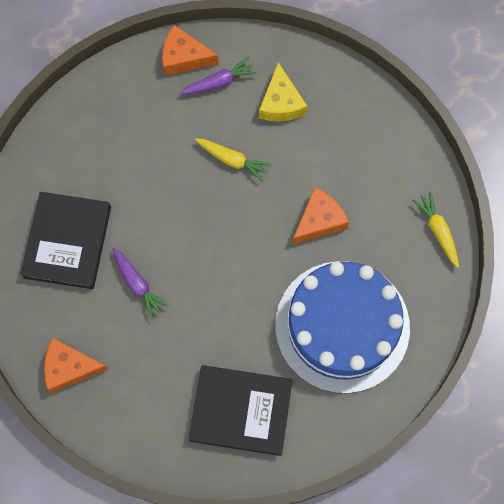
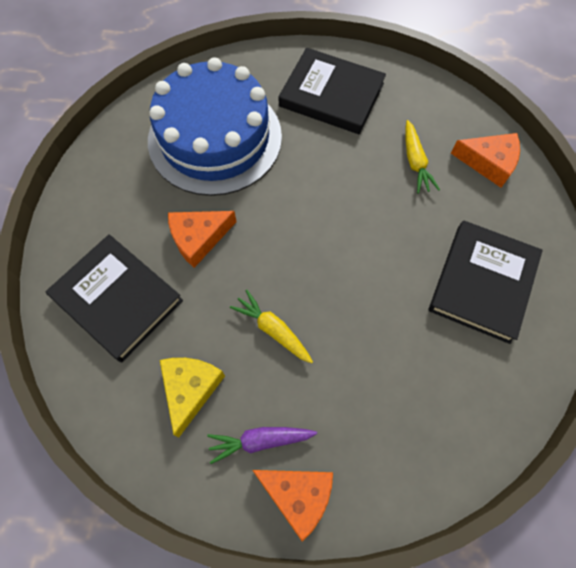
camera: 165 degrees left, 5 degrees down
purple carrot [112,247,169,320] -> none
yellow carrot [412,191,459,268] -> yellow carrot moved to [405,120,440,194]
none -> black book [46,234,183,362]

